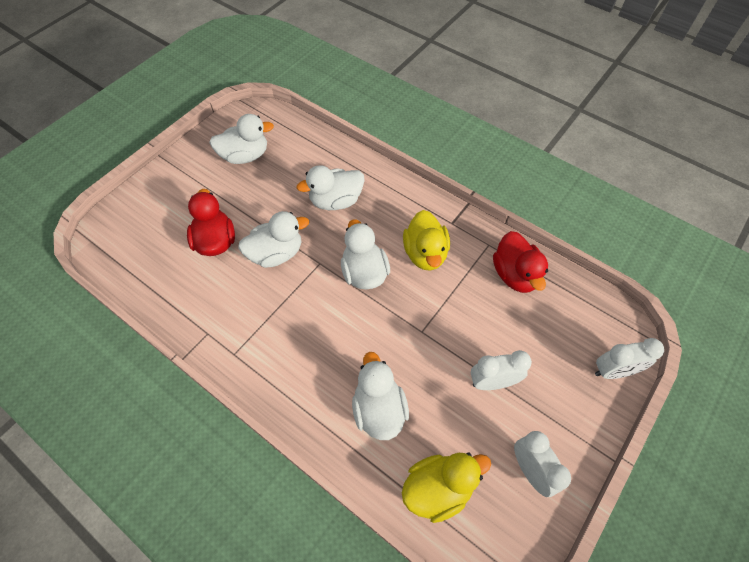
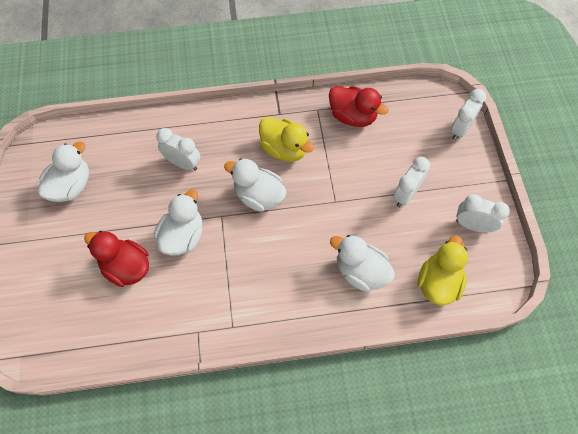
camera: 45 degrees left, 5 degrees up
white duck [297,165,365,210] -> white clock [156,128,200,170]

